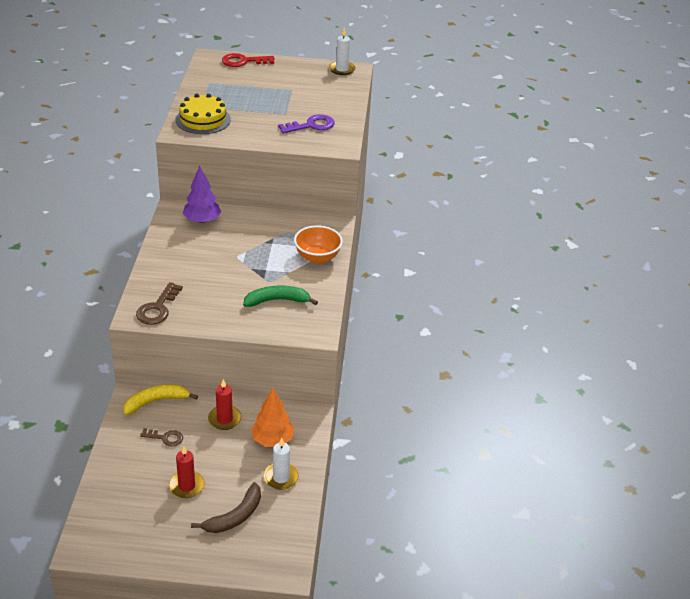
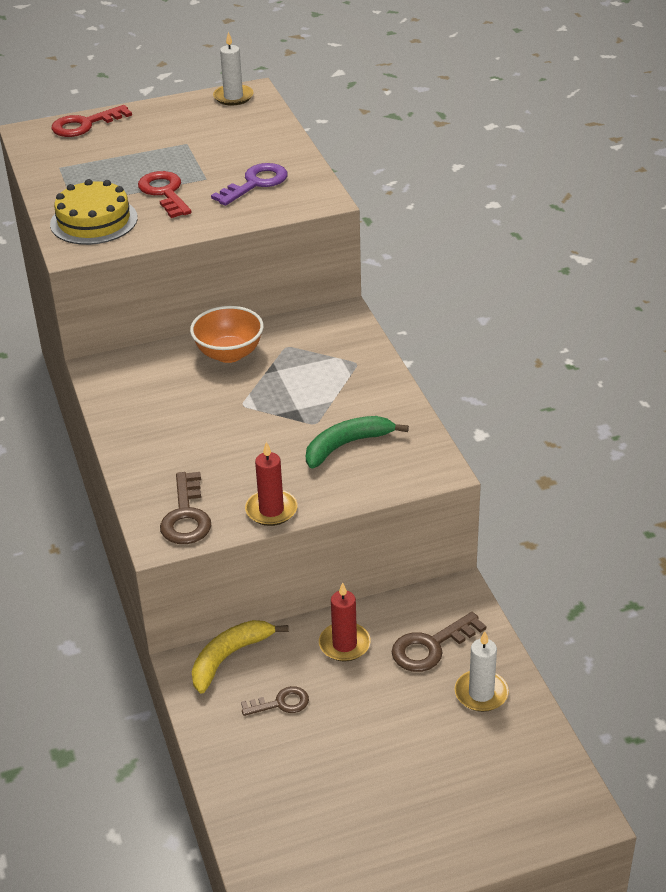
camera: 20 degrees left, 0 degrees up
red candle [169,446,205,498] -> red candle moved to [245,442,298,526]
purple tree [183,166,221,223] -> none
brown banana [191,482,261,533] -> none
orange tree [251,388,294,447] -> brown key [392,612,486,672]
orange bowl [294,225,343,264] -> orange bowl moved to [190,306,264,363]
none -> red key [138,171,192,218]

